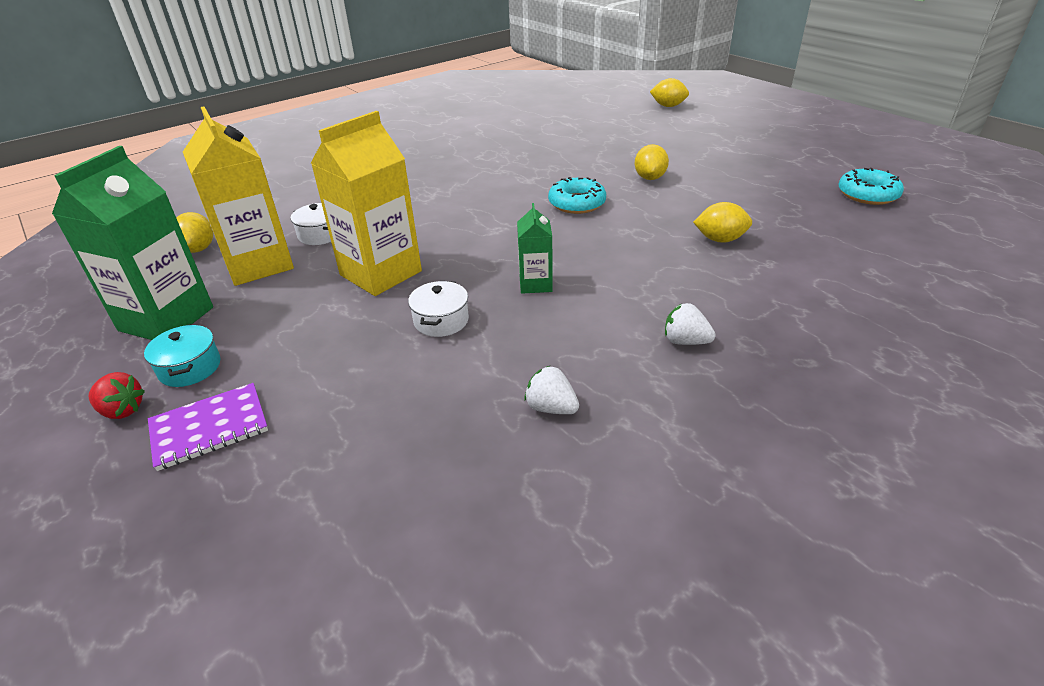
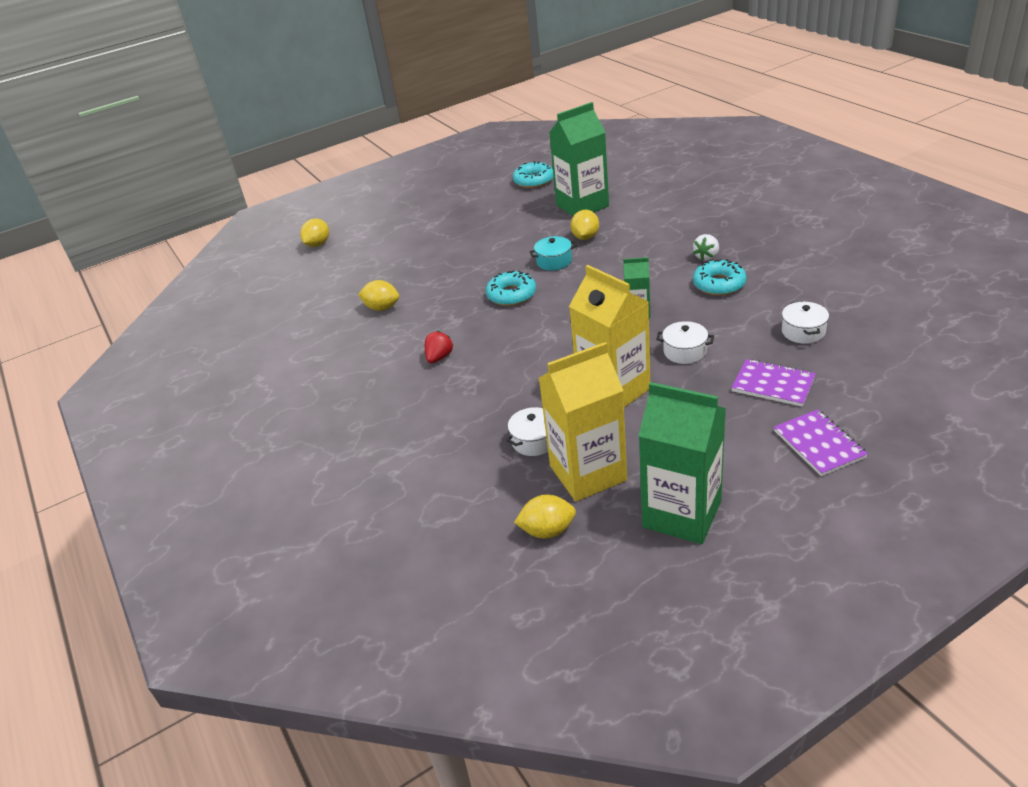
camera: 80 degrees left, 0 degrees up
red strawberry [88,372,145,419] -> red strawberry moved to [425,331,453,363]
turquoise pot [144,324,220,387] -> turquoise pot moved to [529,236,577,271]
white strawberry [524,366,579,414] -> none
yellow lemon [635,144,669,180] -> yellow lemon moved to [358,280,399,311]
none -> green carton [549,102,609,216]
none -> turquoise donut [693,259,747,296]
none -> purple notebook [732,359,816,407]
none -> white pot [782,301,829,344]

